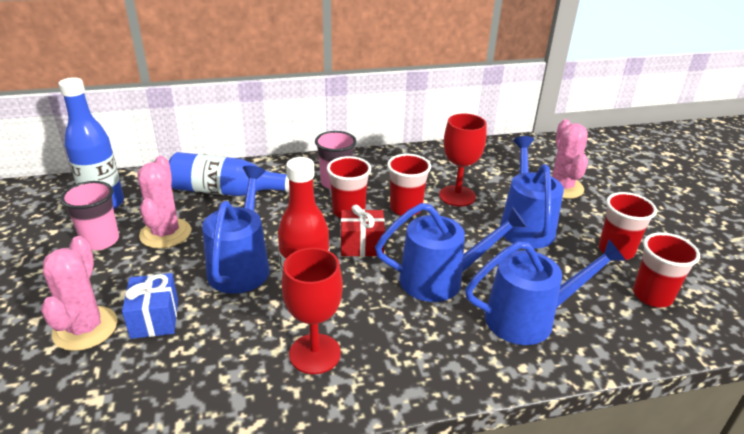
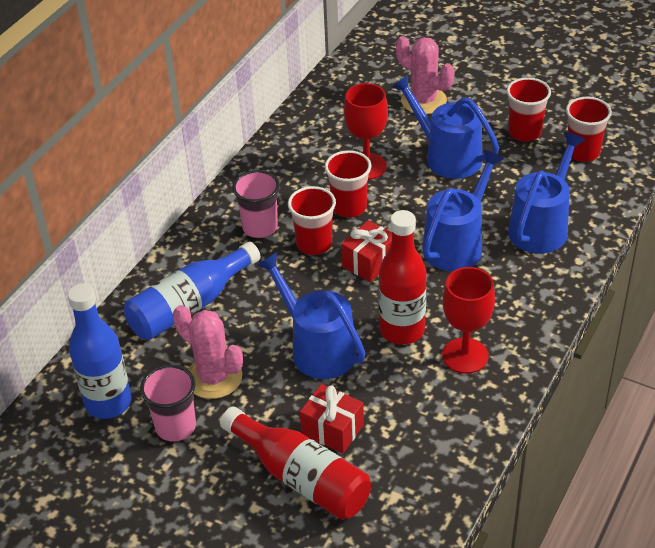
camera: 45 degrees left, 10 degrees up
pink cactus [41,236,118,351] -> red bottle [220,407,371,520]
blue gift [122,273,178,339] -> red gift [300,384,364,454]

